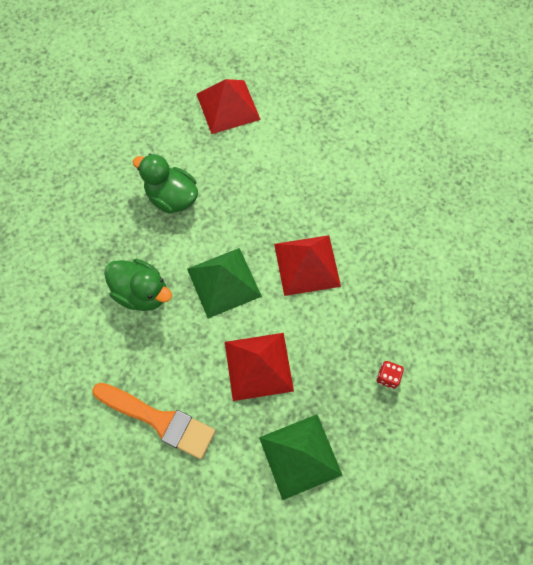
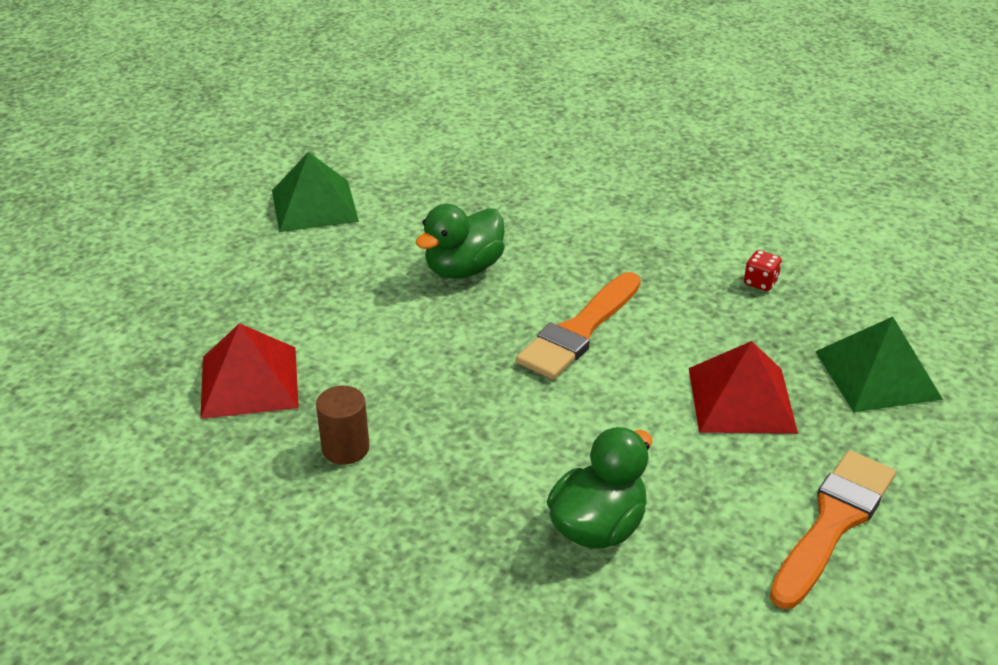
camera: 80 degrees left, 30 degrees down
green duck [133,154,198,214] -> green duck moved to [416,204,505,279]
green pyramid [187,248,262,319] -> green pyramid moved to [272,152,359,232]
red pyramid [274,235,341,296] -> orange brush [516,272,641,379]
none -> brown cylinder [316,386,370,465]

